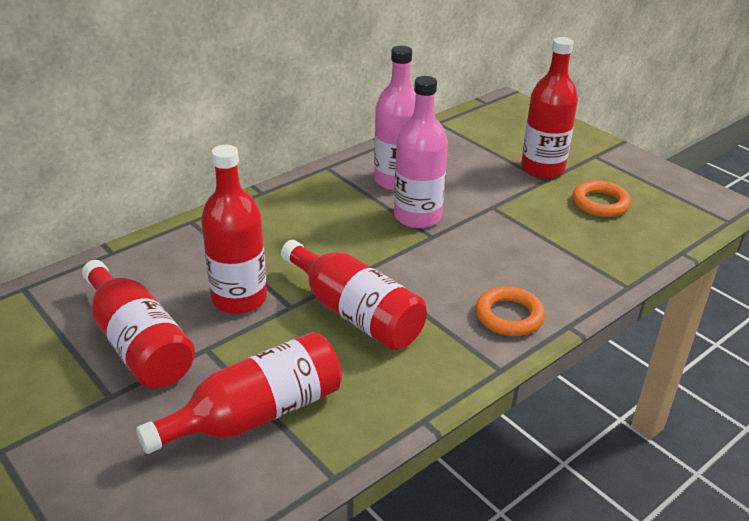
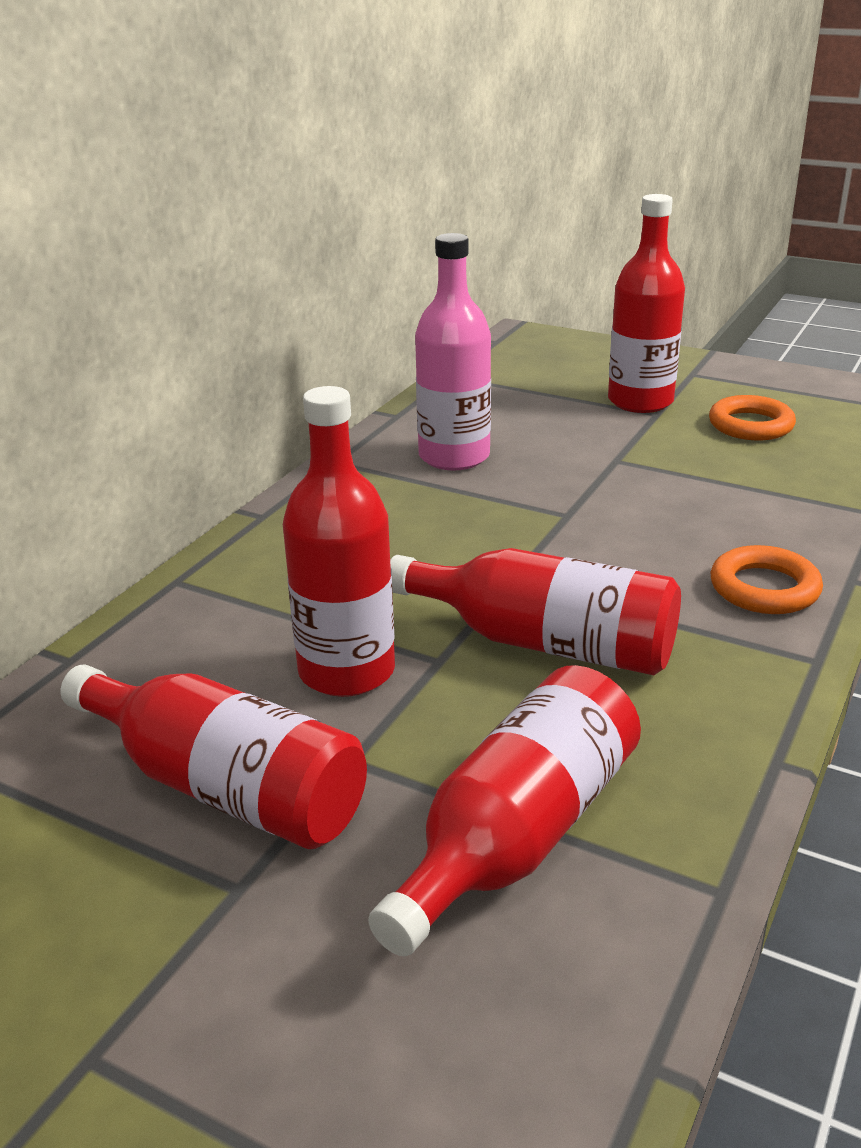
camera: 20 degrees left, 5 degrees down
pink bottle [394,76,448,228] -> none

